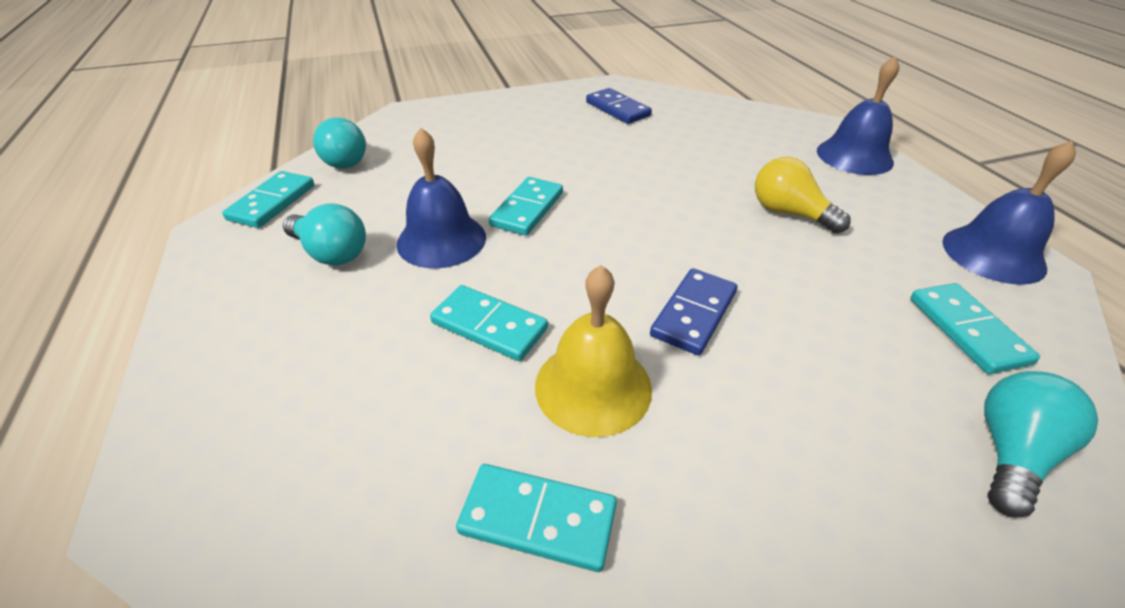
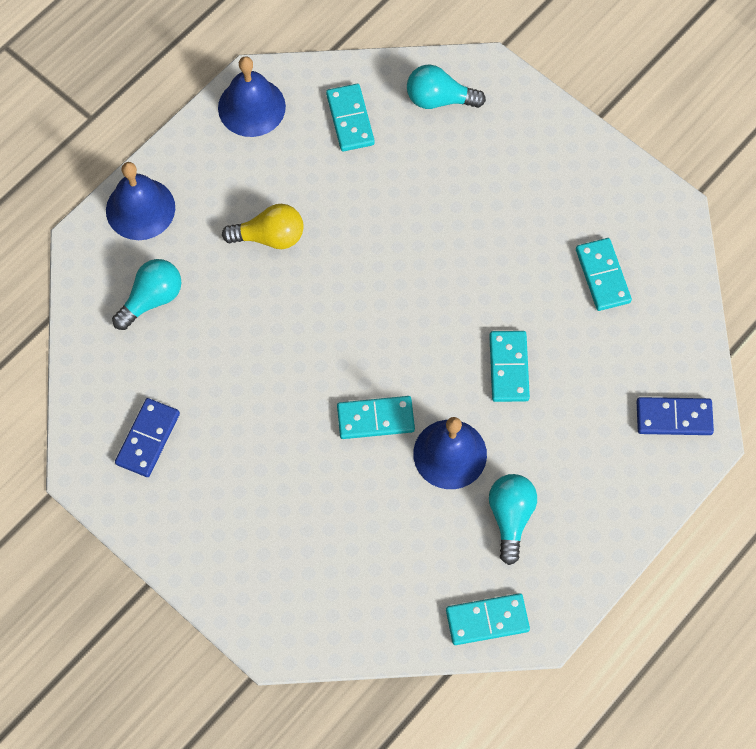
camera: 120 degrees left, 25 degrees up
turquoise light bulb [313,118,366,169] -> turquoise light bulb moved to [112,259,182,330]
yellow bell [535,265,652,437] -> none
blue domino [650,268,737,356] -> blue domino moved to [637,397,714,435]
yellow light bulb [755,157,850,233] -> yellow light bulb turned 105 degrees counterclockwise [222,204,304,249]
turquoise domino [910,283,1040,374] -> turquoise domino turned 60 degrees counterclockwise [326,84,375,151]

